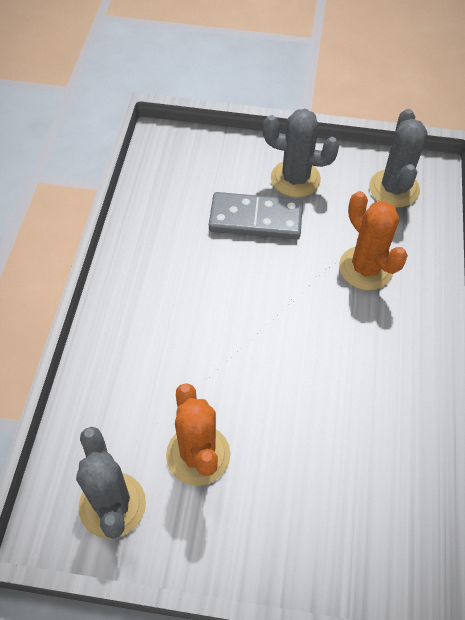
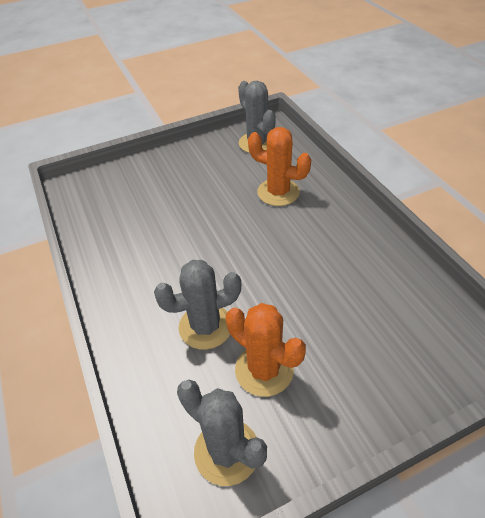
camera: 30 degrees left, 10 degrees down
grey domino [209,192,303,240] -> none
grey cactus [263,109,340,197] -> grey cactus moved to [154,260,241,350]

